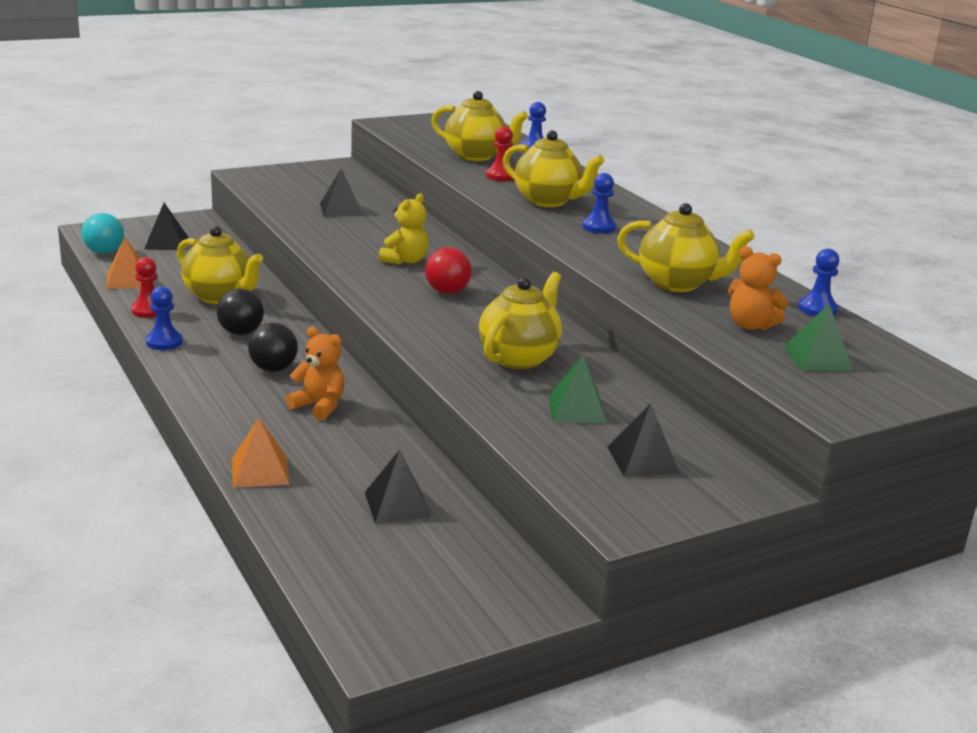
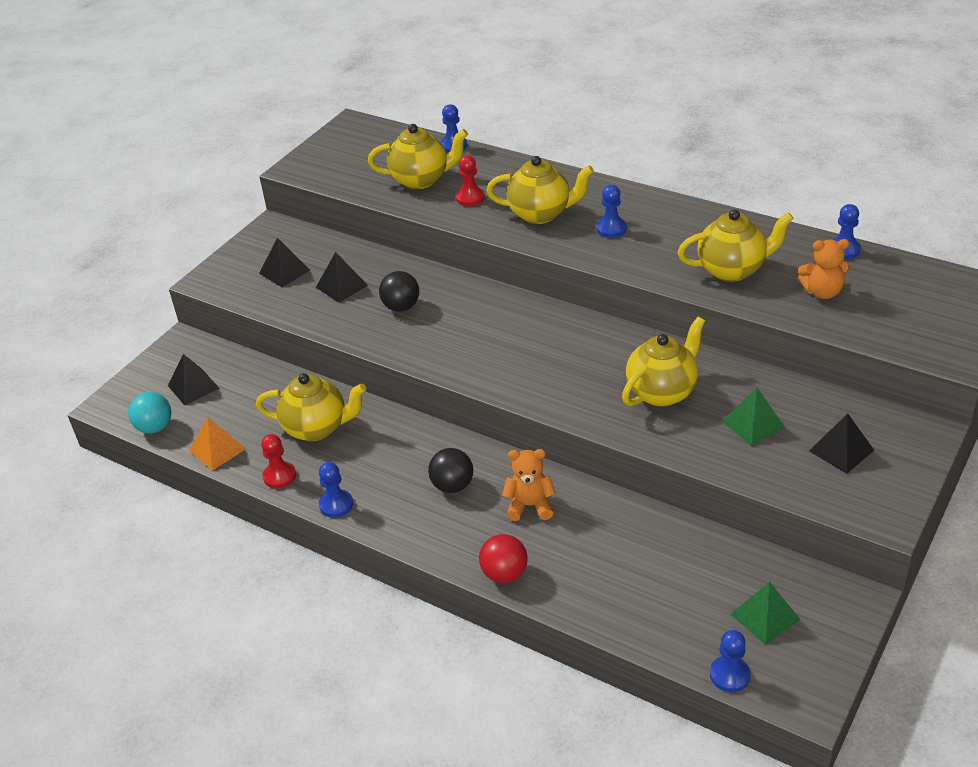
camera: 25 degrees left, 15 degrees up
black ball [217,289,264,335] -> black ball moved to [379,271,419,312]
orange pyramid [232,418,290,488] -> none
black pyramid [365,450,432,523] -> black pyramid moved to [259,238,310,287]
yellow teddy bear [379,193,428,265] -> none
red ball [425,247,472,294] -> red ball moved to [479,534,528,583]
yellow teapot [479,272,562,369] -> yellow teapot turned 45 degrees clockwise [622,317,705,407]
green pyramid [784,304,853,371] -> green pyramid moved to [730,582,800,645]
none -> blue pawn [710,630,750,692]

